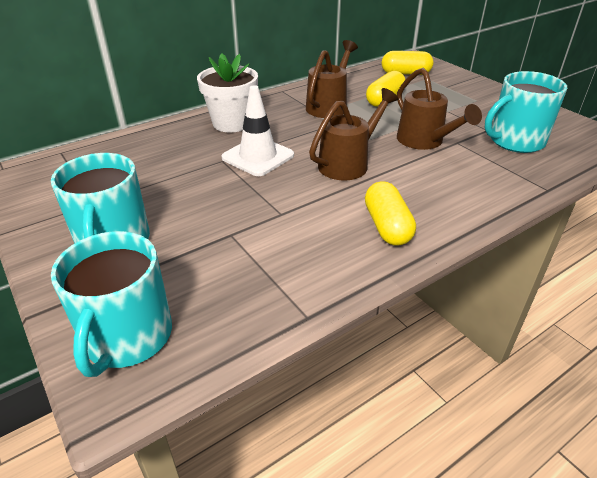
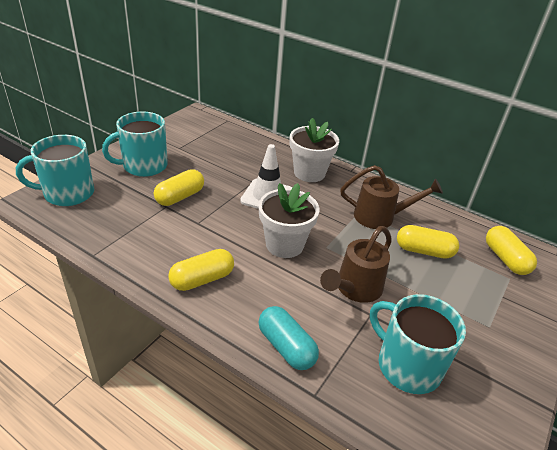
camera: 65 degrees right, 0 degrees up
brown watering can [309,88,399,180] -> white flower pot [259,183,320,258]
none -> yellow capsule [154,169,204,206]
none -> turquoise capsule [259,306,319,370]

